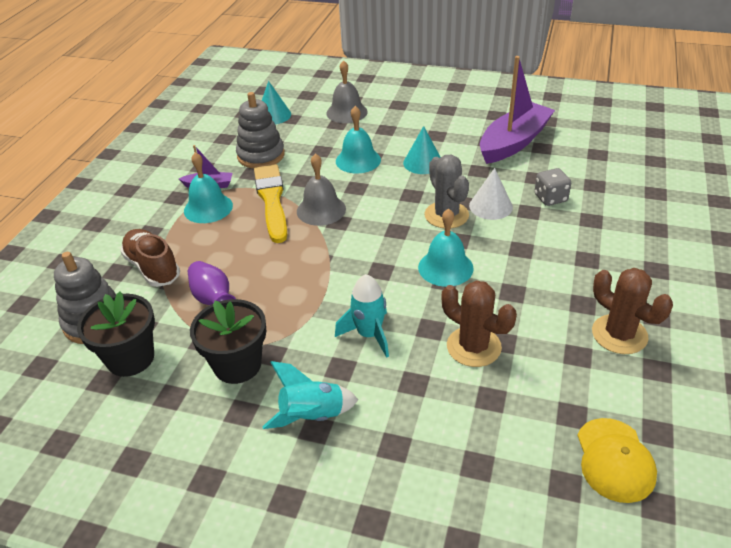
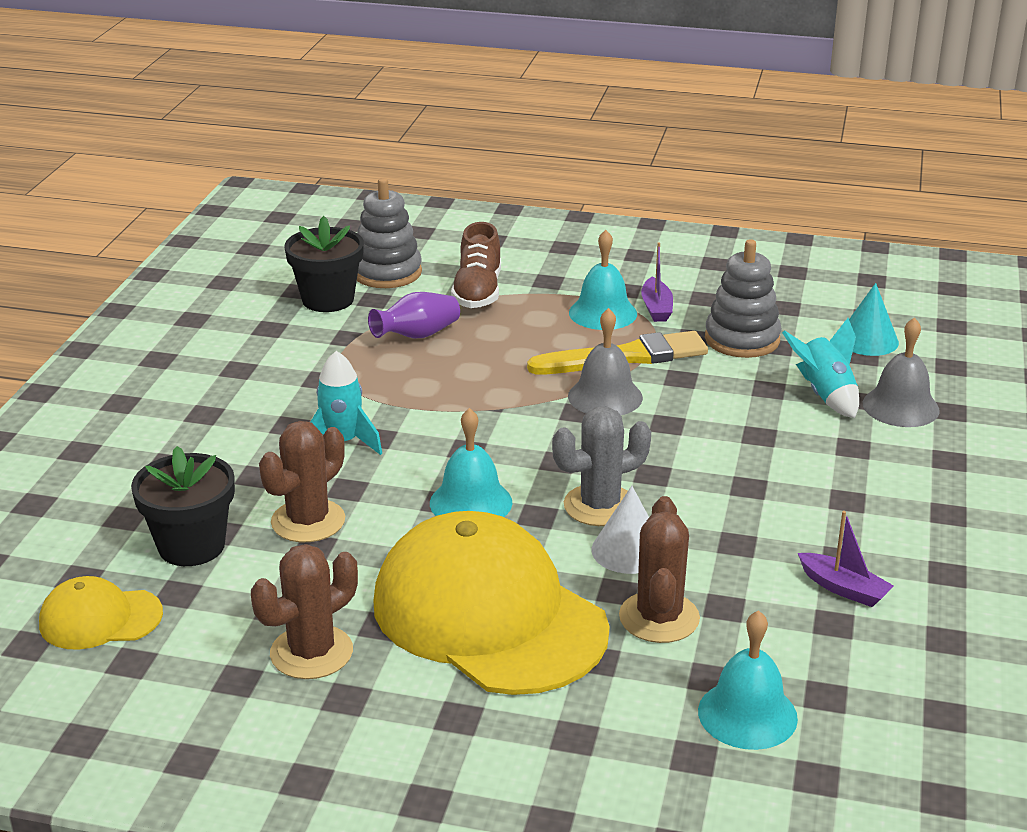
camera: 85 degrees right, 10 degrees down
brown shoe [120,229,180,287] -> brown shoe turned 135 degrees clockwise [451,222,501,308]
black flower pot [190,299,266,384] -> black flower pot moved to [131,446,235,566]
turquoise rocket [262,361,358,429] -> turquoise rocket moved to [782,318,859,418]
turquoise bell [336,106,381,174] -> turquoise bell moved to [698,610,798,750]
turquoise cone [403,126,441,174] -> none
purple boat [480,56,555,164] -> purple boat [798,511,894,607], size x0.47
grey dice [534,168,571,206] -> brown cactus [619,496,700,643]
none -> yellow cap [373,511,609,695]

